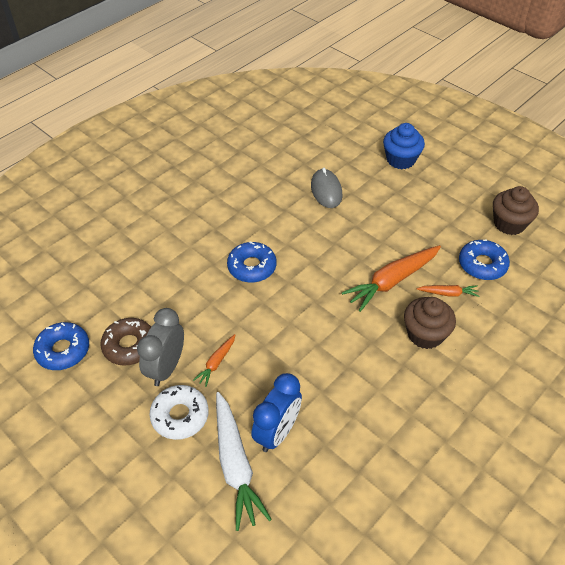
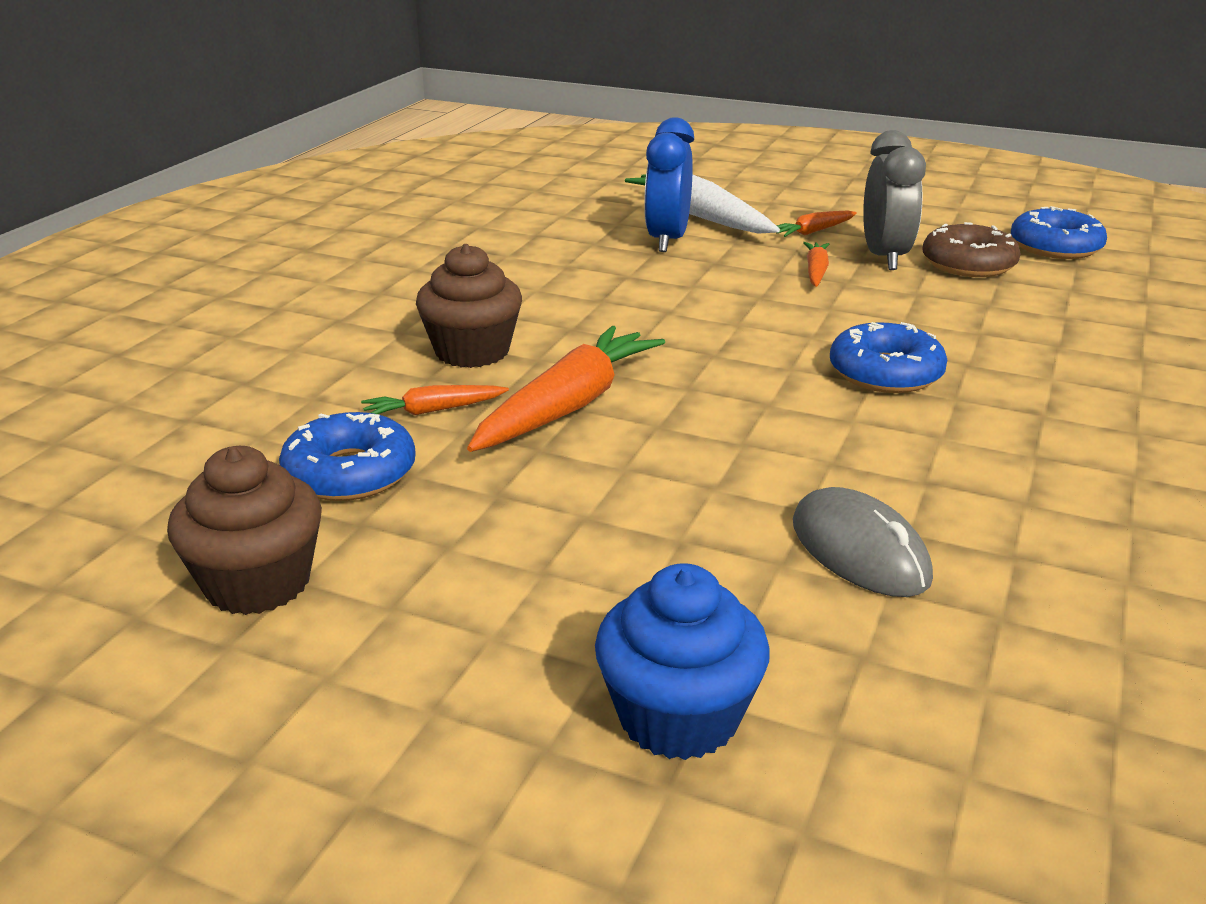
camera: 160 degrees right, 20 degrees down
white donut [150,385,209,440] -> orange carrot [777,211,857,237]

